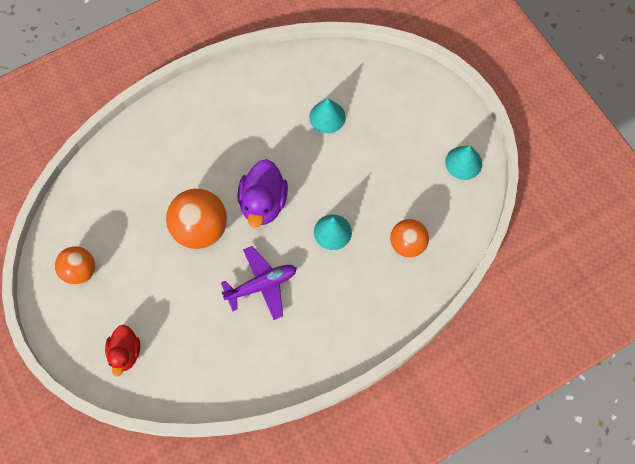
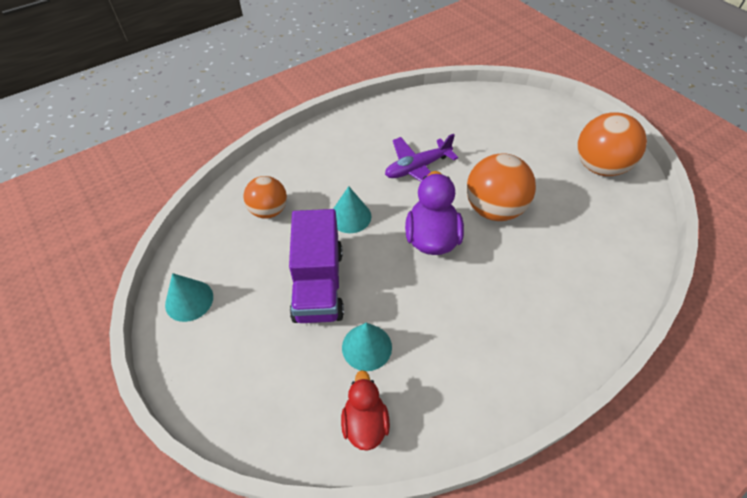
camera: 175 degrees right, 15 degrees down
orange ball [55,246,95,286] -> orange ball [577,112,647,176], size x1.56
red duck [105,325,140,377] -> red duck moved to [341,370,390,451]
none -> purple truck [289,209,344,323]

